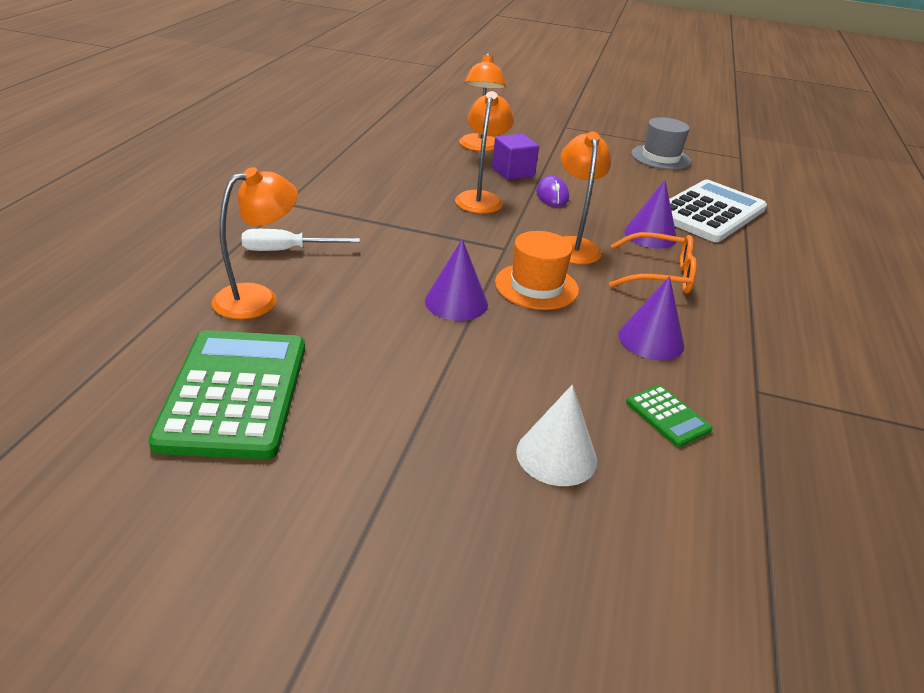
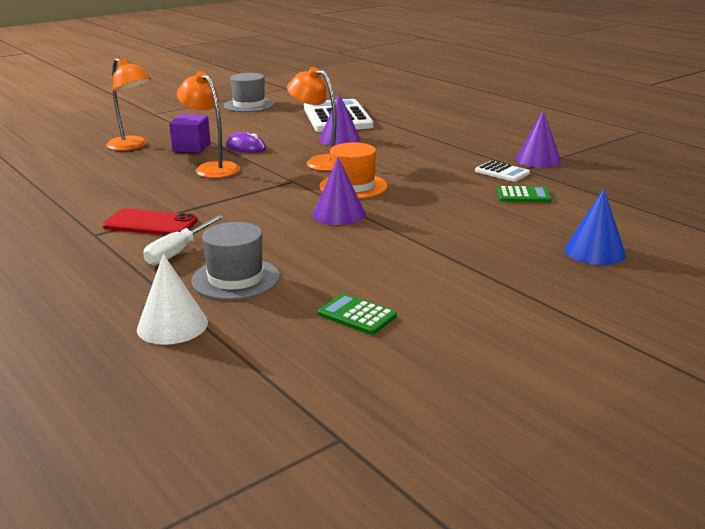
camera: 50 degrees left, 10 degrees down
green calculator [148,330,305,459] -> green calculator [318,293,397,335], size x0.44
orange lamp [212,167,298,319] -> grey hat [191,222,280,300]
white cone [516,385,597,486] -> white cone moved to [137,254,208,345]
orange glasses [609,232,697,294] -> none
purple cone [619,276,684,360] -> purple cone moved to [516,110,561,168]
none -> red phone [103,208,198,235]
none -> white calculator [475,161,530,182]
none -> blue cone [565,189,626,265]

